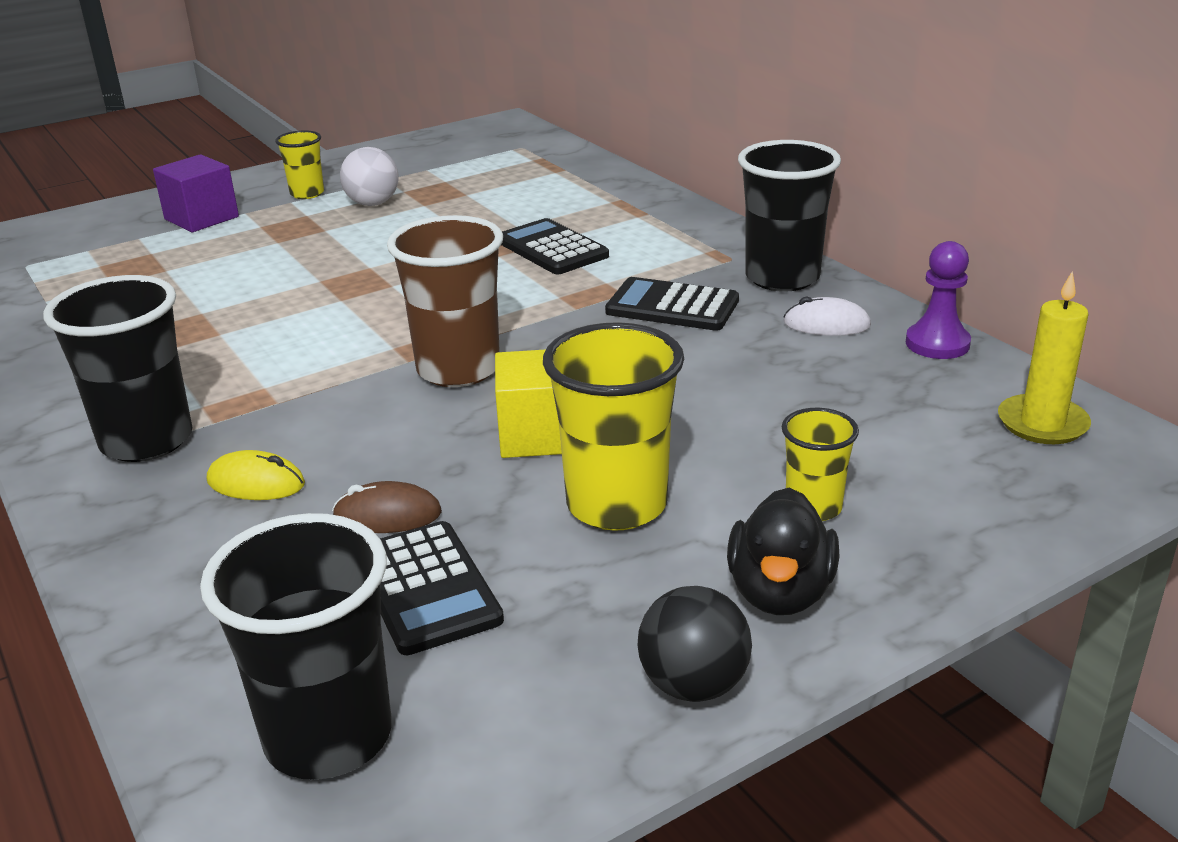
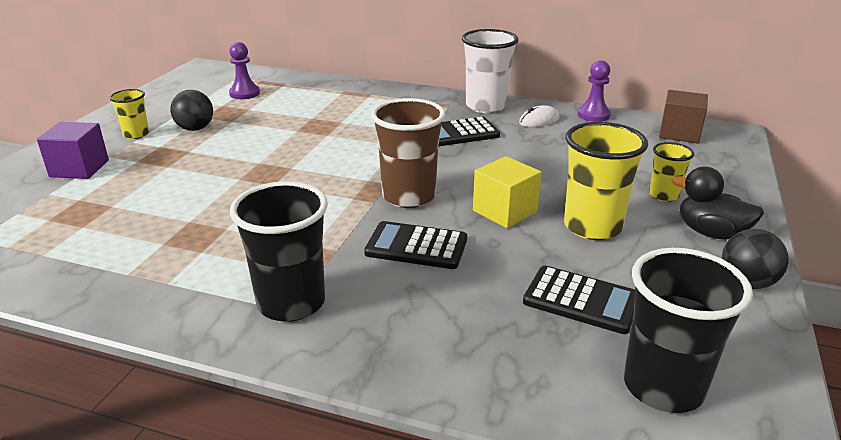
camera: 40 degrees left, 0 degrees up
yellow mouse [207,450,305,500] -> none
brown mouse [332,481,442,533] -> none
white ball [340,147,399,206] -> black ball [170,90,213,131]
black calculator [501,218,609,274] -> black calculator moved to [364,221,467,269]
black duck [727,487,840,615] -> black duck turned 150 degrees clockwise [671,167,764,240]
black cup [738,140,841,292] -> white cup [462,29,518,113]
yellow candle [998,271,1091,444] -> brown cube [659,90,708,144]
none -> purple pawn [229,42,260,99]

